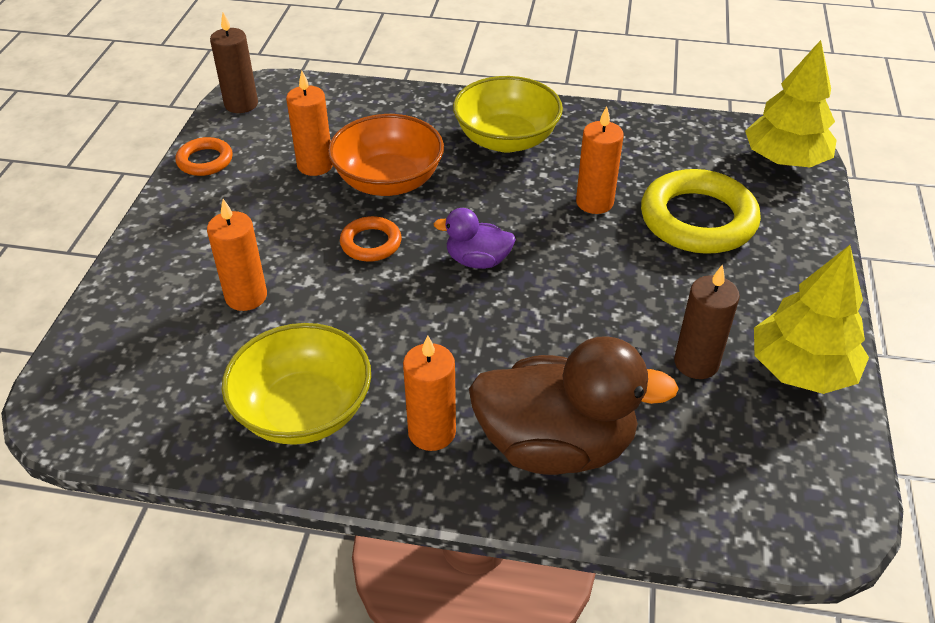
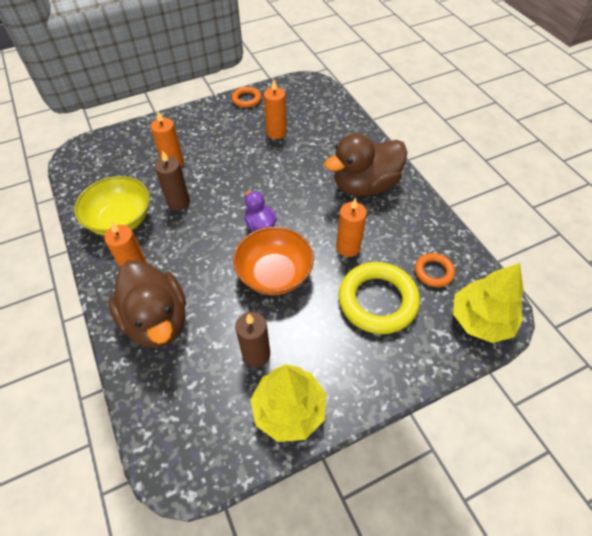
camera: 55 degrees right, 10 degrees up
brown candle [210,13,258,113] -> brown candle moved to [155,150,190,210]
orange bowl [328,114,444,196] -> orange bowl moved to [233,227,314,295]
orange ring [340,216,401,262] -> orange ring moved to [415,253,455,287]
yellow bowl [453,76,563,153] -> brown duck [324,133,407,197]

